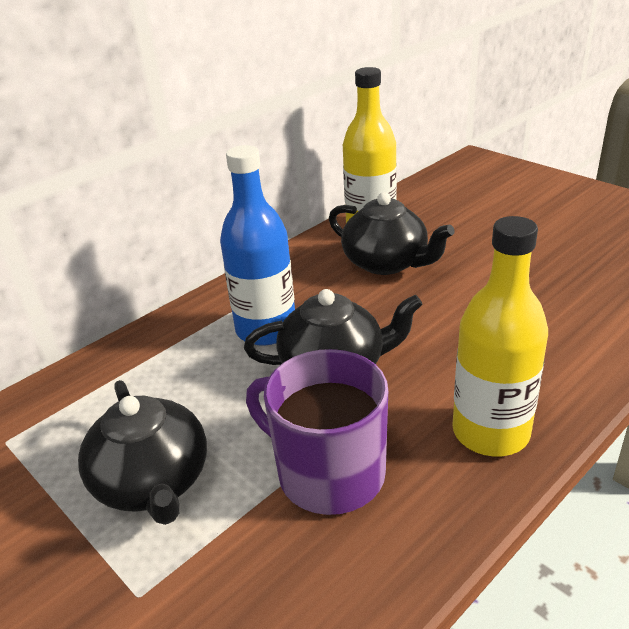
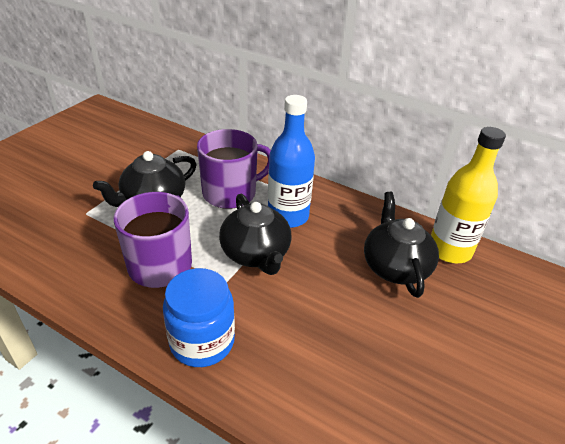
camera: 70 degrees right, 5 degrees up
black teapot [329,192,455,275] -> black teapot turned 150 degrees clockwise [364,192,439,298]
yellow bottle [452,216,548,457] -> blue jar [163,268,235,367]
none -> purple mug [197,129,271,209]

